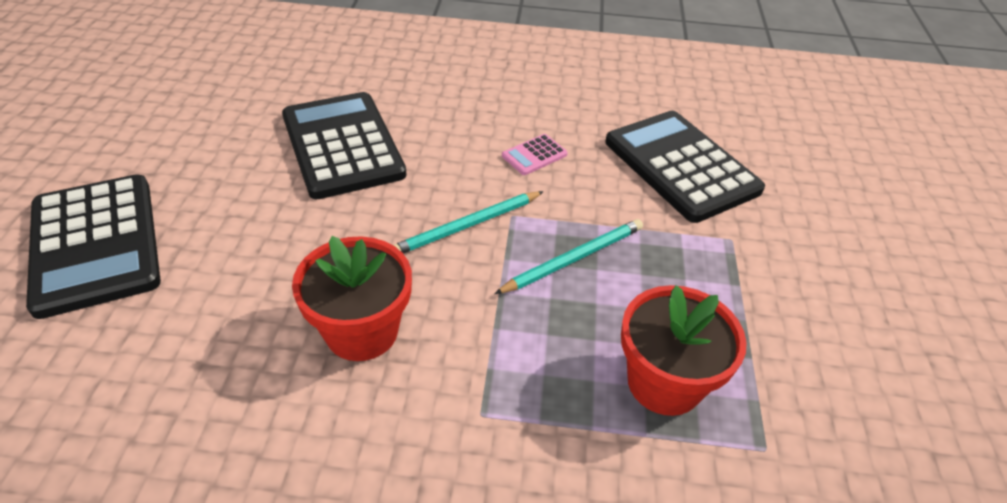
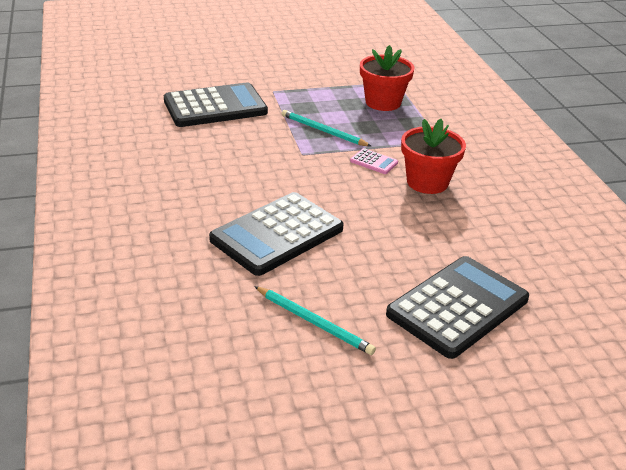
camera: 110 degrees left, 10 degrees down
turquoise pencil [393,191,544,254] -> turquoise pencil moved to [254,286,376,355]
pink calculator [502,134,568,175] -> pink calculator moved to [350,148,398,174]
black calculator [605,111,765,223] -> black calculator turned 150 degrees counterclockwise [164,83,268,127]

